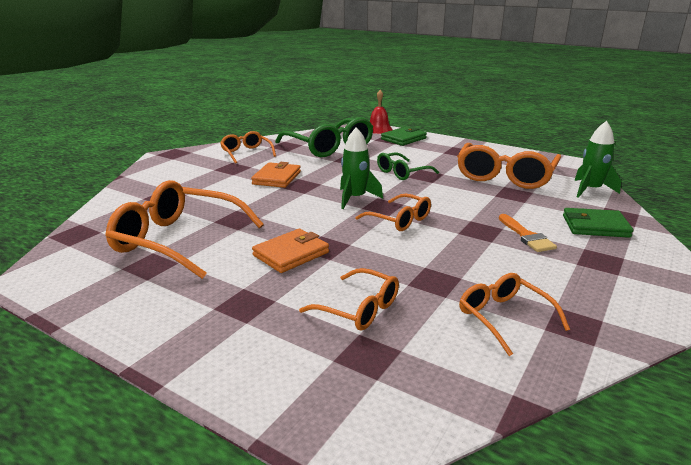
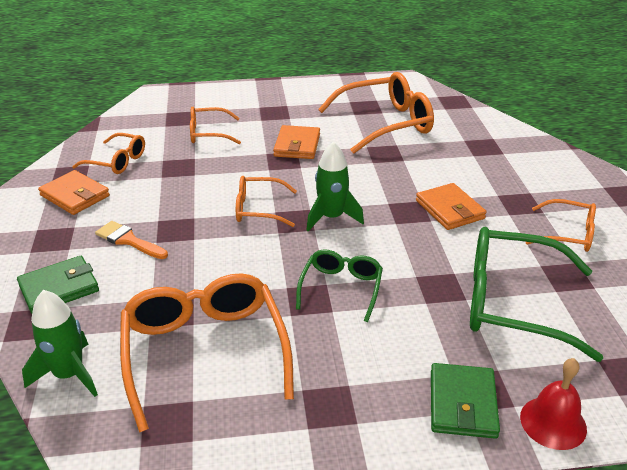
camera: 140 degrees right, 10 degrees up
none -> orange wallet [38,170,110,215]

